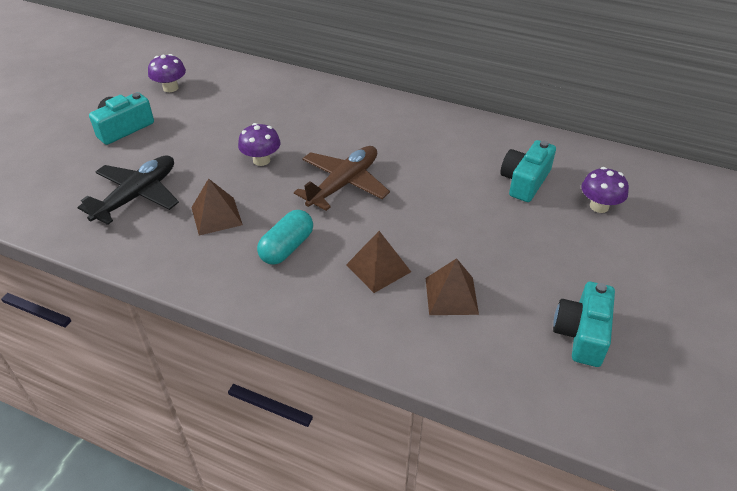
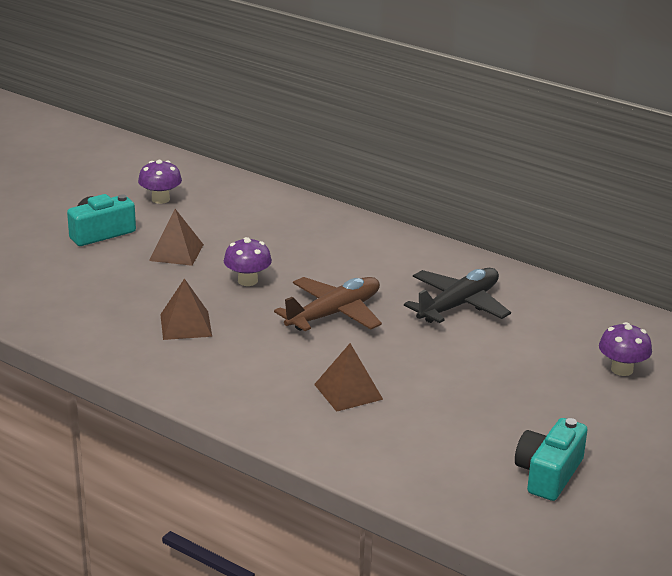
camera: 10 degrees right, 15 degrees down
black plane [77,155,179,225] -> black plane moved to [404,268,511,323]
turquoise capsule [257,210,313,265] -> none
brown pyramid [426,258,479,315] -> brown pyramid moved to [149,209,204,266]
turquoise camera [501,140,556,202] -> none

